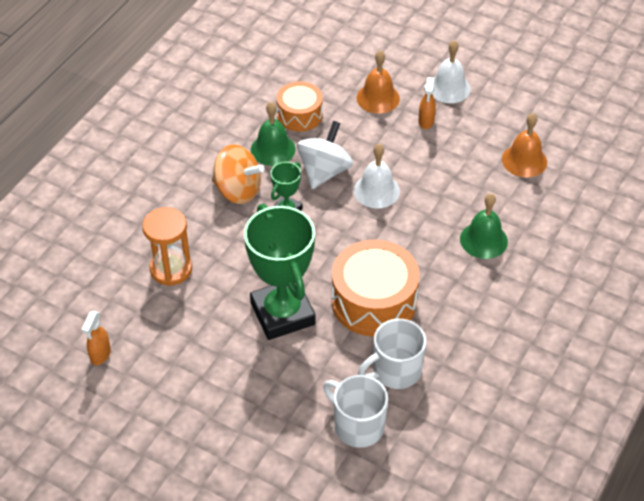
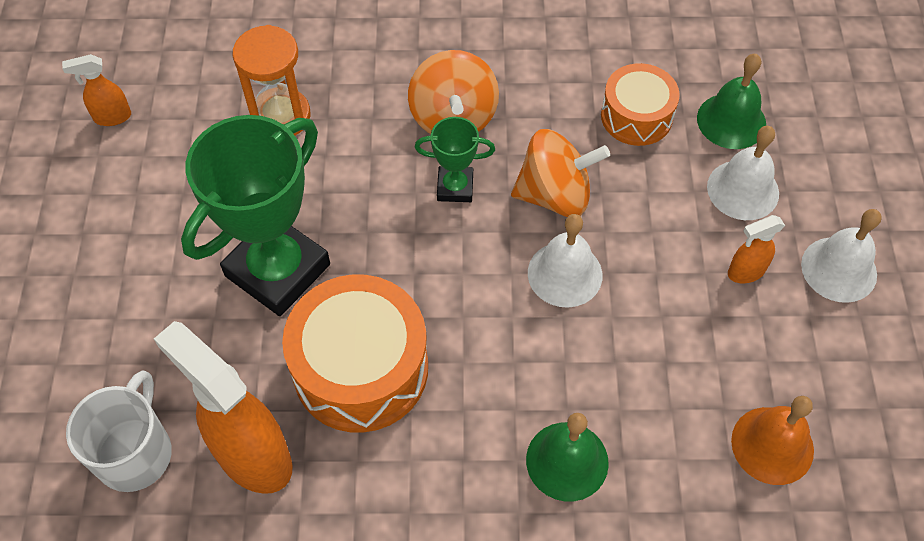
camera: 60 degrees right, 10 degrees up
green bell [251,102,296,166] -> green bell moved to [697,54,766,149]
white spinning top [297,121,353,189] -> orange spinning top [511,129,610,217]
orange bell [357,50,400,114] -> white bell [707,126,779,220]
white mug [358,319,426,389] -> orange spray bottle [154,321,293,494]

